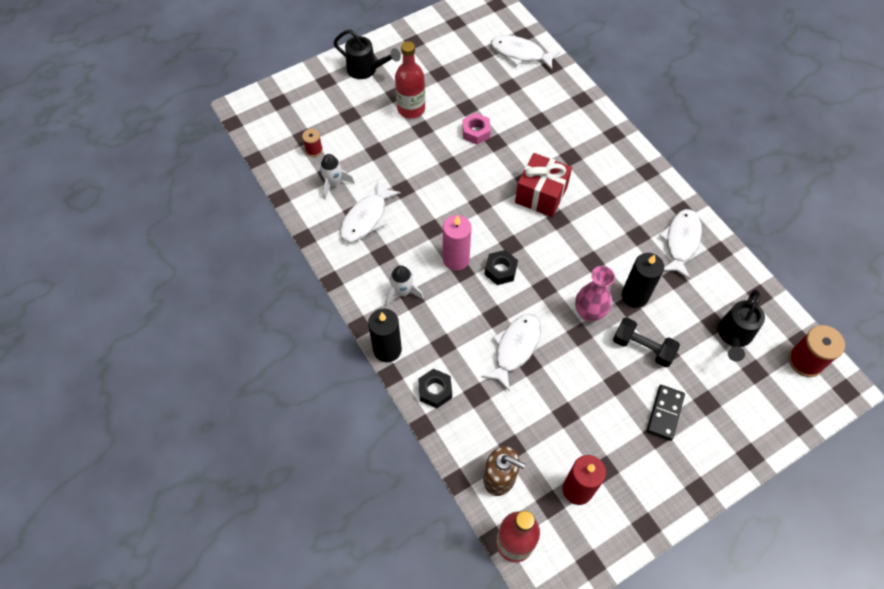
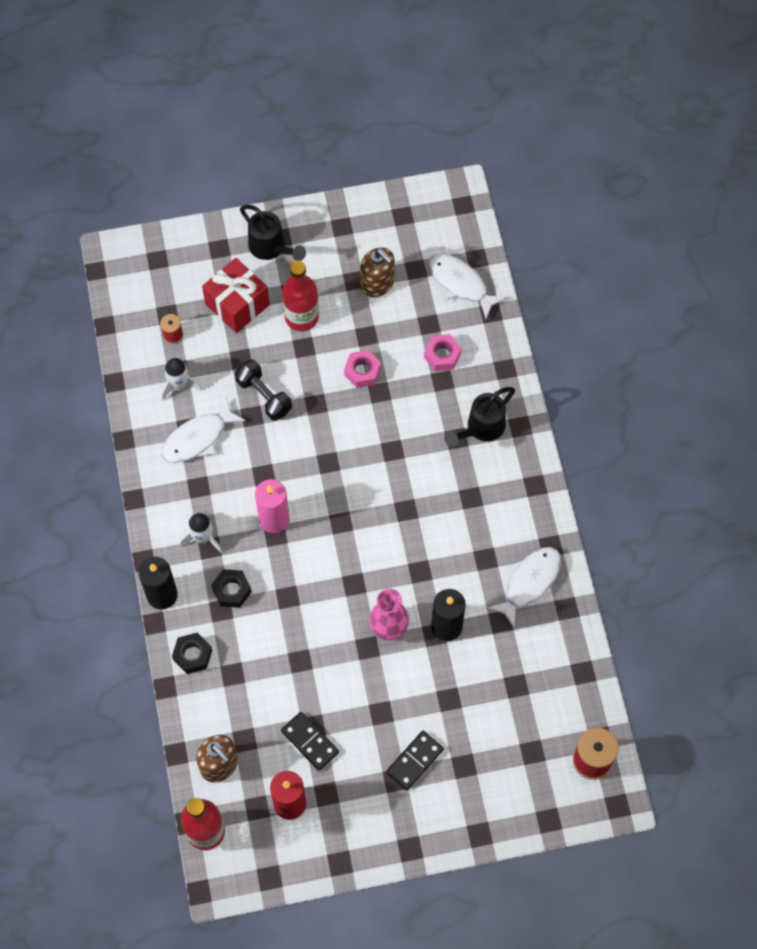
camera: 20 degrees right, 5 degrees up
white fish [481,314,541,392] -> none
black nut [485,250,518,285] -> black nut moved to [211,569,251,608]
red gift [515,153,572,217] -> red gift moved to [202,258,270,333]
black dumbbell [613,317,680,367] -> black dumbbell moved to [235,359,292,421]
black watering can [718,290,765,362] -> black watering can moved to [444,387,515,447]
none -> black domino [281,712,339,770]
none -> brown soap dispenser [360,247,395,297]
none -> pink nut [424,334,462,371]

